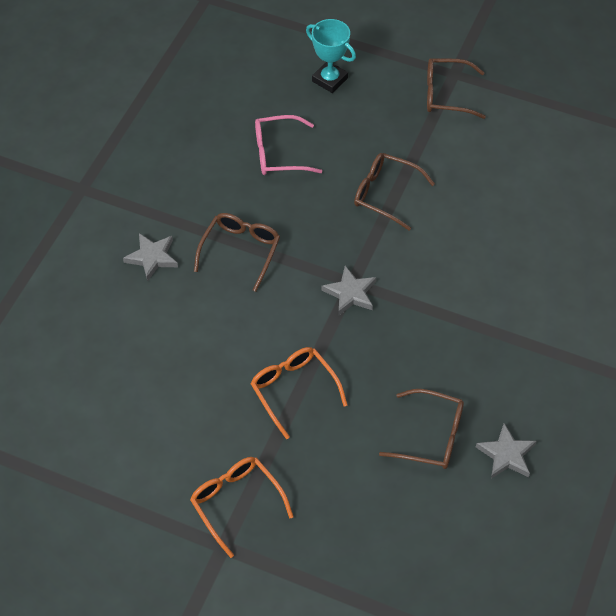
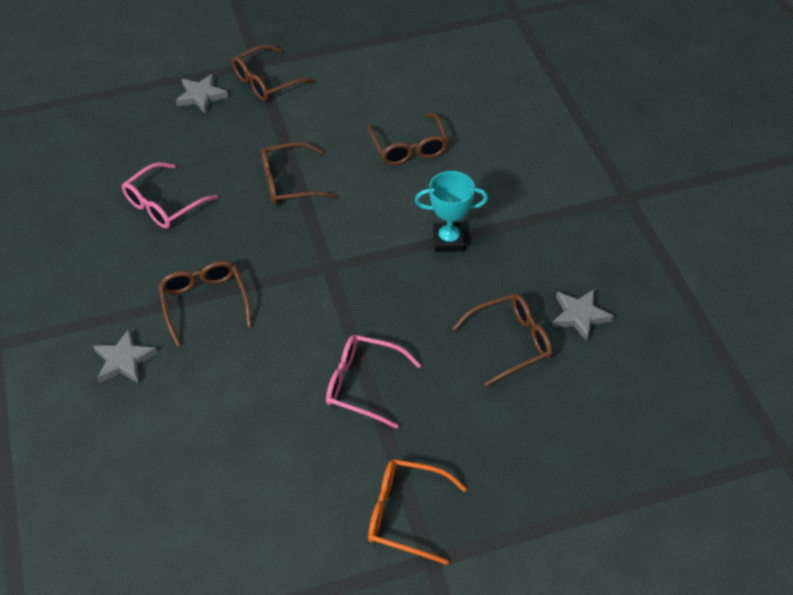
camera: 40 degrees left, 5 degrees down
orange glasses [250,347,347,439] -> pink glasses [326,335,421,429]
turquoise trophy [306,19,356,93] -> turquoise trophy moved to [415,171,488,252]
grey star [322,266,376,316] -> grey star moved to [176,74,228,114]
none -> brown glasses [367,113,449,165]

